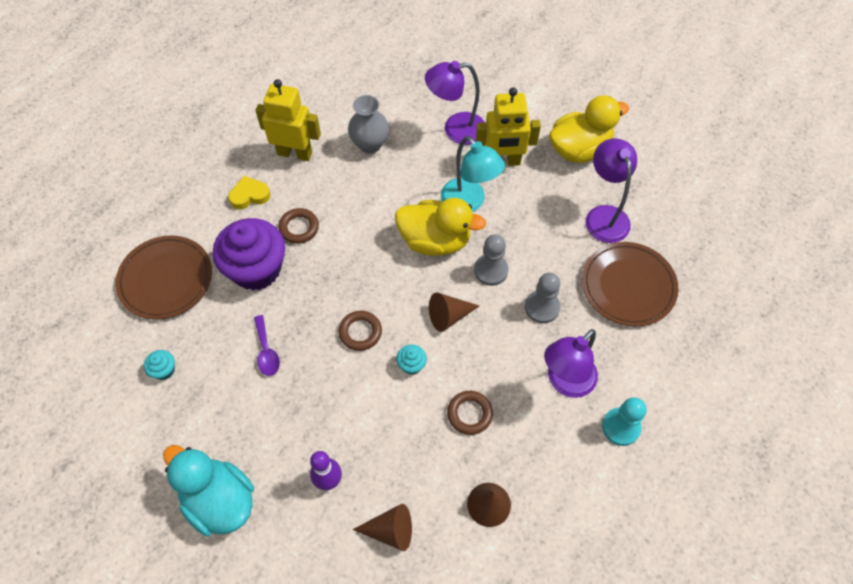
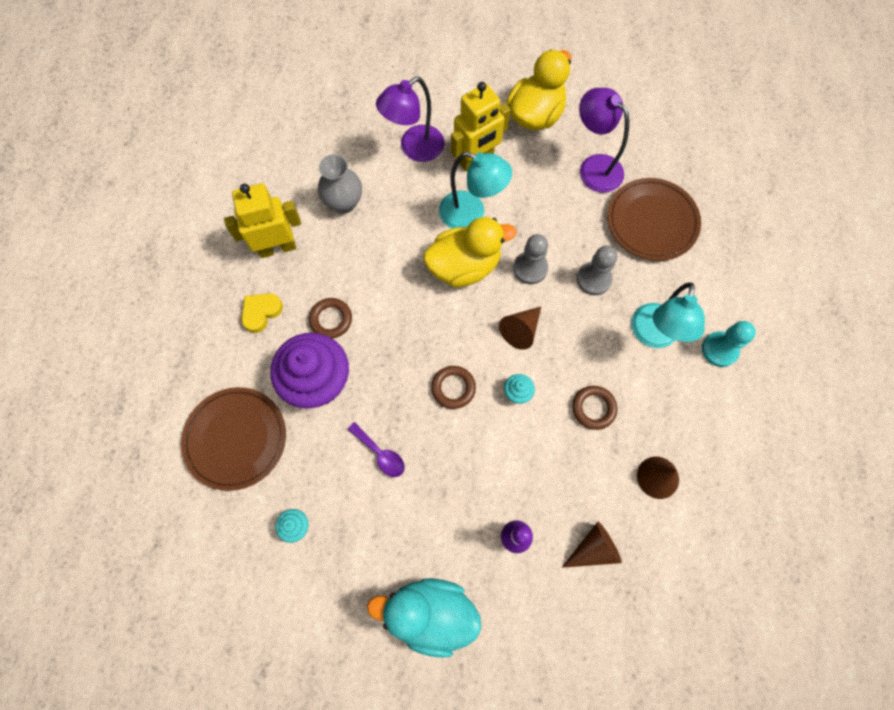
camera: 30 degrees left, 10 degrees up
purple lamp [544,329,598,398] -> turquoise lamp [631,282,705,348]

